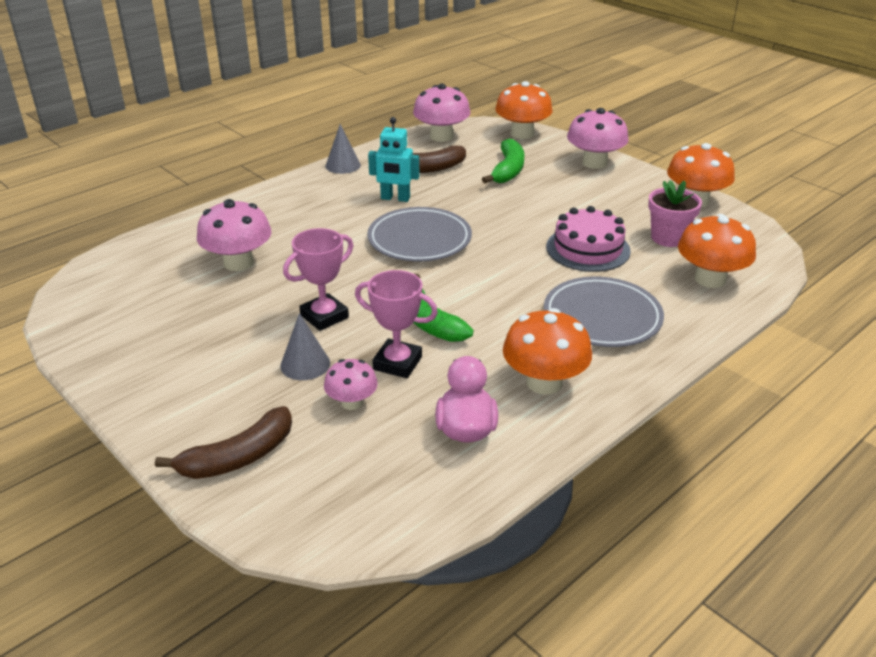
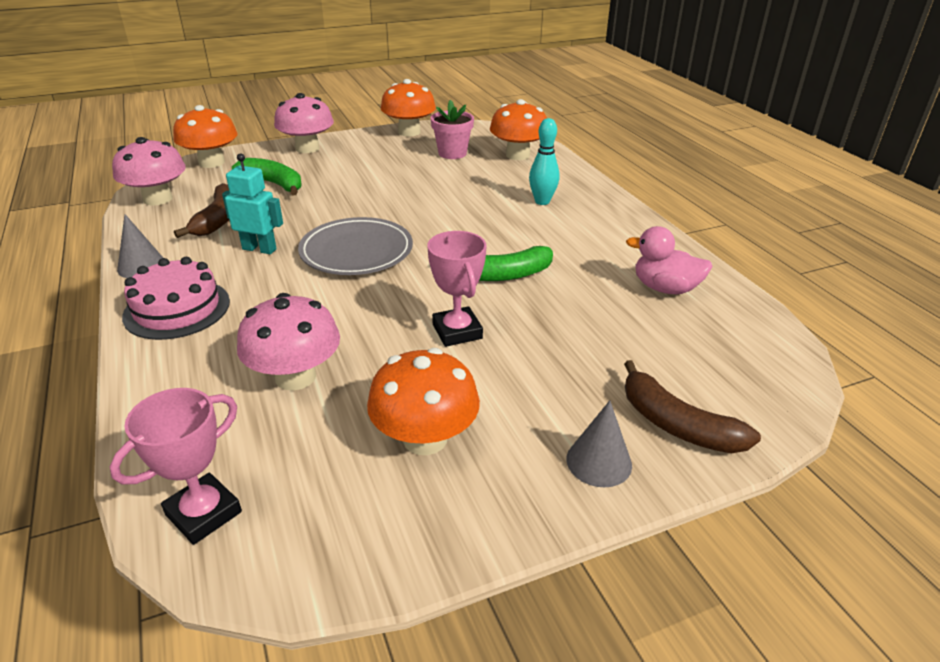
camera: 70 degrees left, 0 degrees up
brown banana [155,406,292,479] -> brown banana turned 150 degrees clockwise [624,360,761,453]
grey cone [280,313,330,380] -> grey cone moved to [567,400,632,487]
pink mushroom [324,359,378,410] -> none
pink trophy [355,270,438,378] -> pink trophy moved to [110,388,242,545]
turquoise robot [368,117,419,202] -> turquoise robot turned 105 degrees counterclockwise [222,153,283,254]
orange mushroom [503,308,592,395] -> orange mushroom moved to [367,348,480,455]
grey plate [544,277,664,347] -> turquoise bowling pin [529,118,560,205]
pink cake [546,206,631,272] -> pink cake moved to [122,257,230,340]

